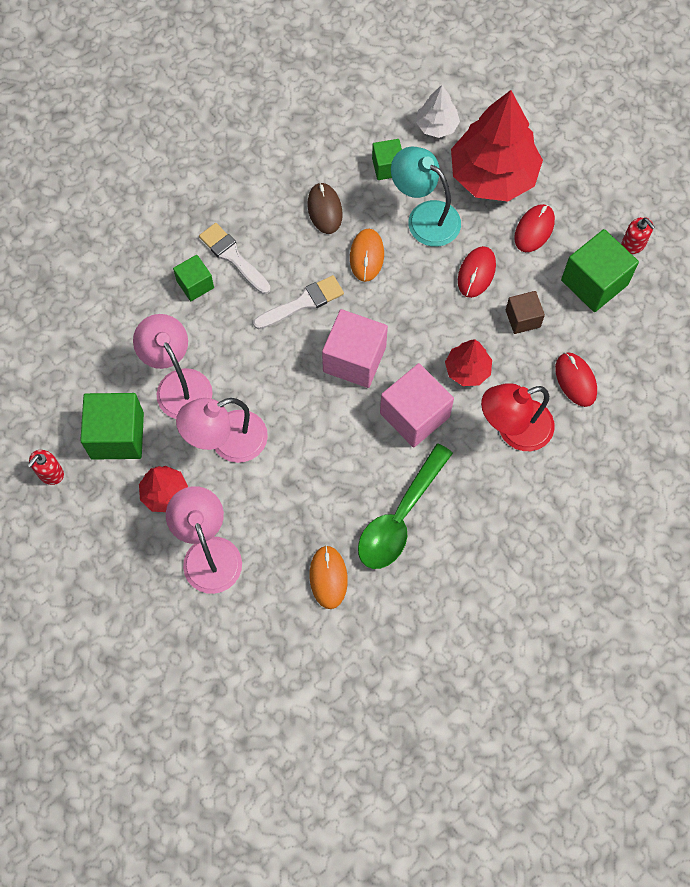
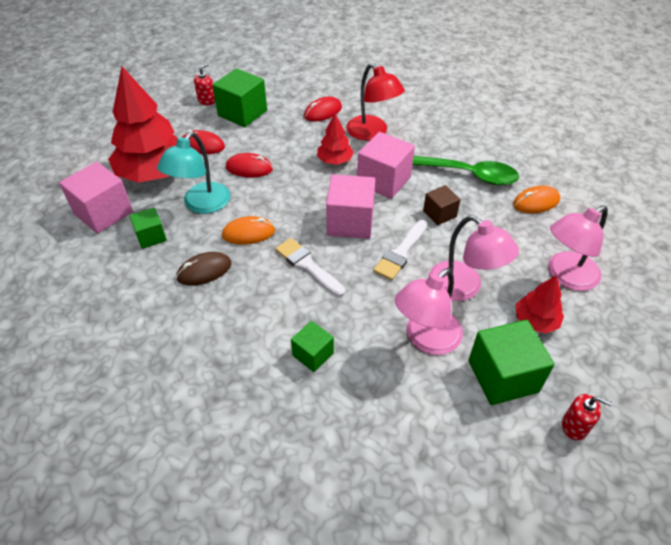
camera: 105 degrees left, 20 degrees down
white brush [199,223,271,294] -> white brush moved to [373,220,427,280]
white tree [416,85,460,138] -> pink cube [59,162,133,234]
brown cube [506,291,545,334] -> brown cube moved to [423,185,461,225]

